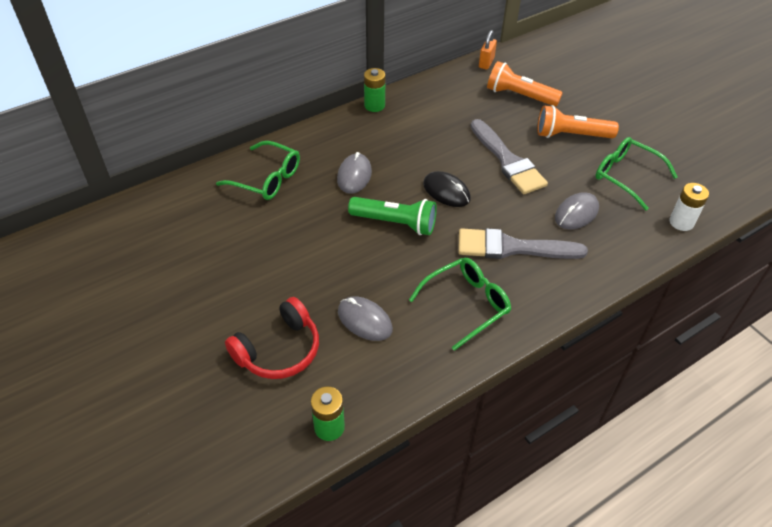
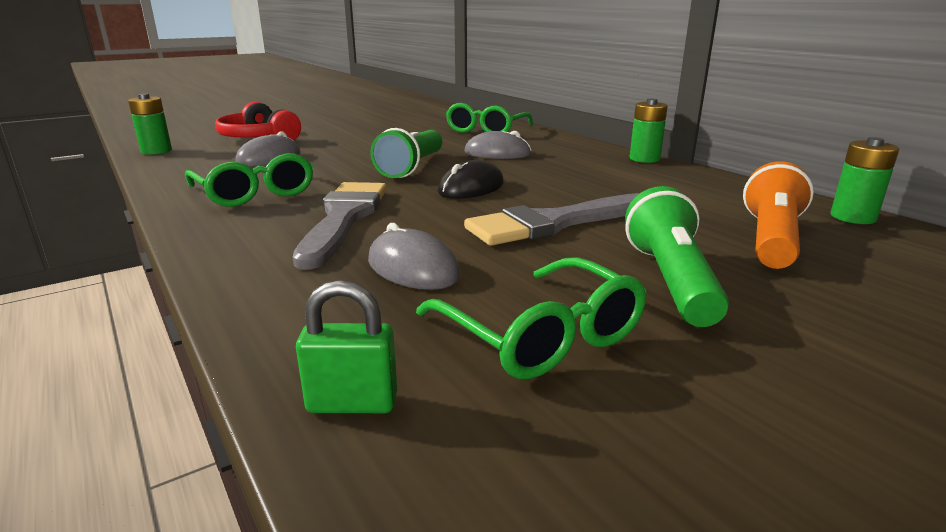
camera: 90 degrees right, 25 degrees down
orange padlock [479,30,497,70] -> green battery [830,137,899,224]
orange flashlight [537,105,619,138] -> green flashlight [625,186,729,327]
green glasses [595,137,677,211] -> green glasses turned 105 degrees clockwise [416,257,647,379]
white battery [669,183,709,231] -> green padlock [296,280,397,413]

